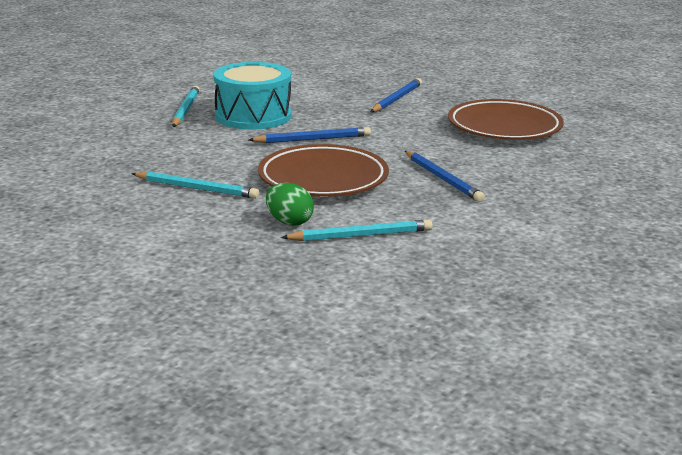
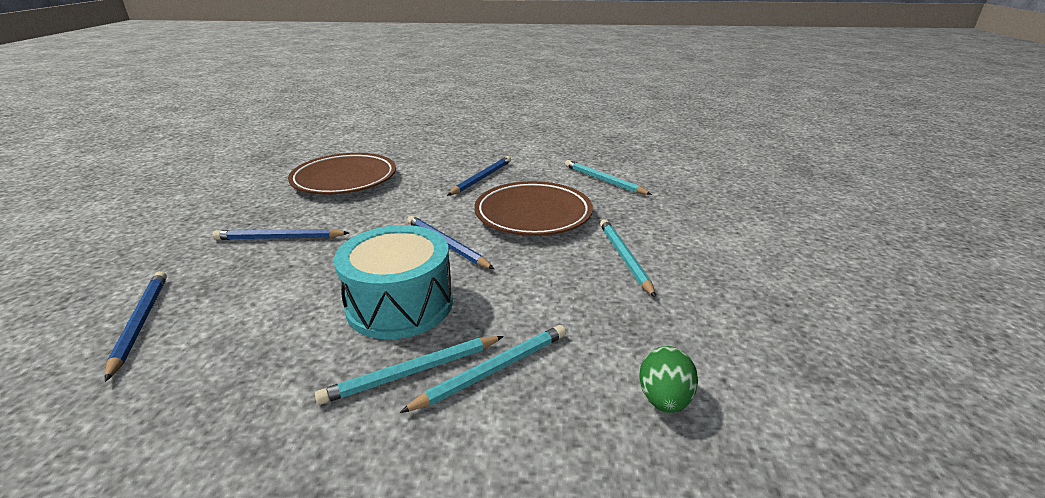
camera: 120 degrees left, 5 degrees up
green egg [266,183,314,226] -> green egg moved to [639,346,698,413]
none -> blue pencil [105,271,167,382]
none -> turquoise pencil [400,325,566,413]

